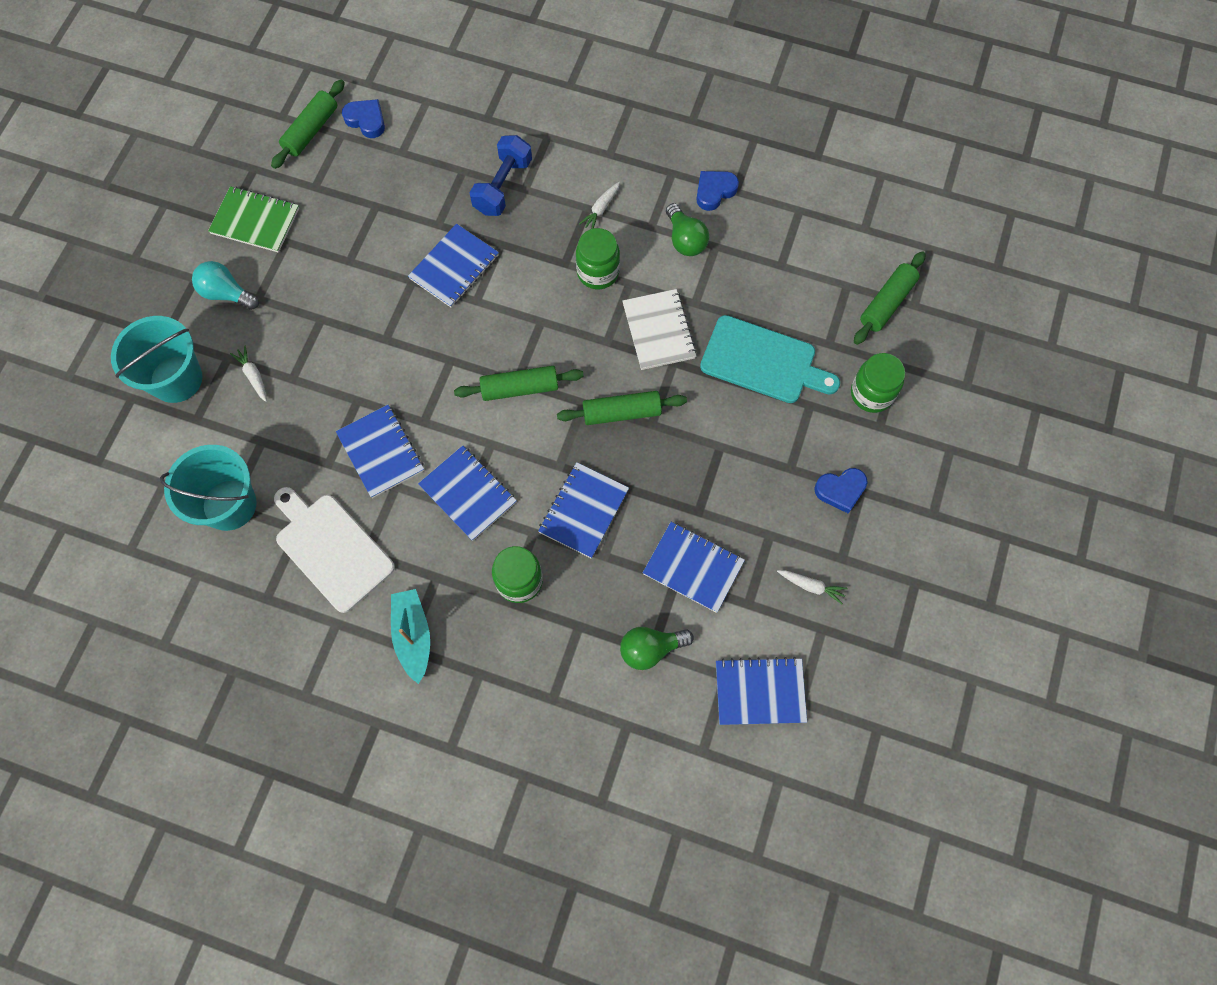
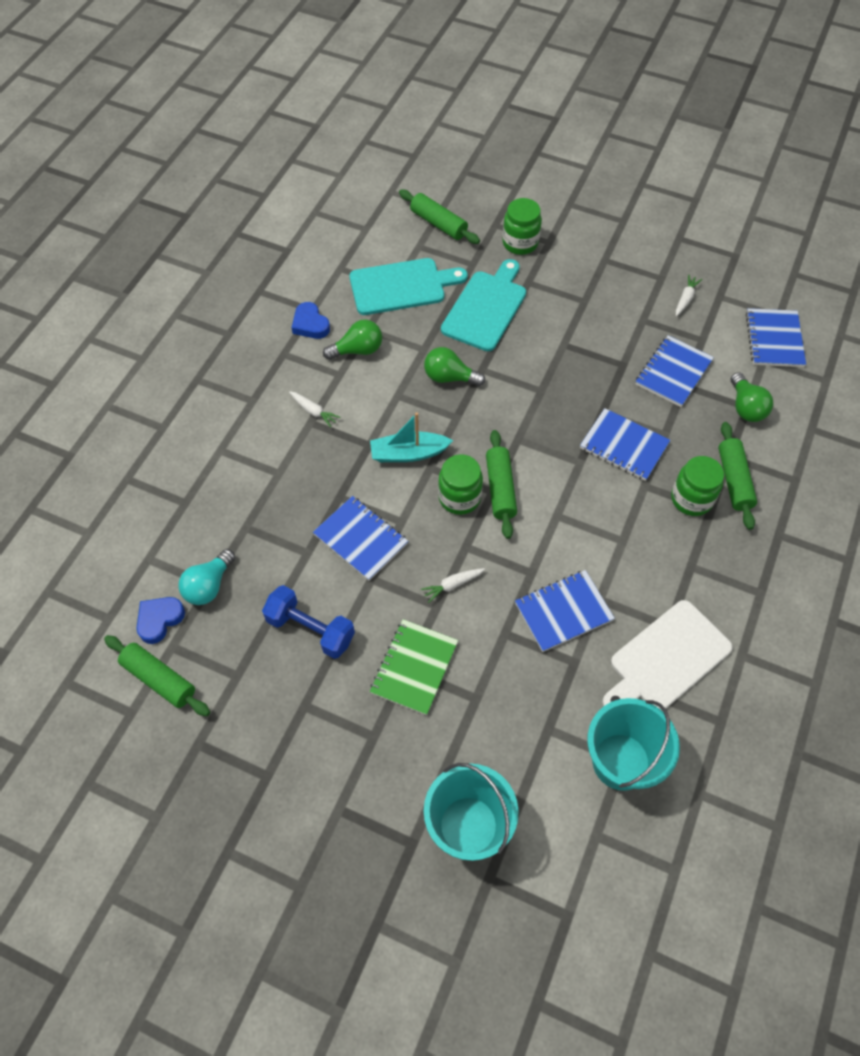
camera: 85 degrees left, 10 degrees down
turquoise light bulb [192,261,259,310] -> turquoise light bulb moved to [178,549,235,605]
green notebook [208,186,299,253] -> green notebook moved to [370,619,458,715]
white carrot [230,346,267,402] -> white carrot moved to [421,568,485,603]
turquoise boat [391,589,430,684] -> turquoise boat moved to [370,412,453,462]
blue notebook [418,446,517,541] -> none
blue dumbbell [469,135,532,216] -> blue dumbbell moved to [262,585,355,659]
green rolling pin [557,391,687,425] -> green rolling pin moved to [718,422,757,530]
green jar [576,228,620,289] -> green jar moved to [438,454,483,515]
white notebook [622,289,697,370] -> green light bulb [424,347,485,386]
blue heart [814,468,868,513] -> none
none -> turquoise cutting board [349,258,468,315]

